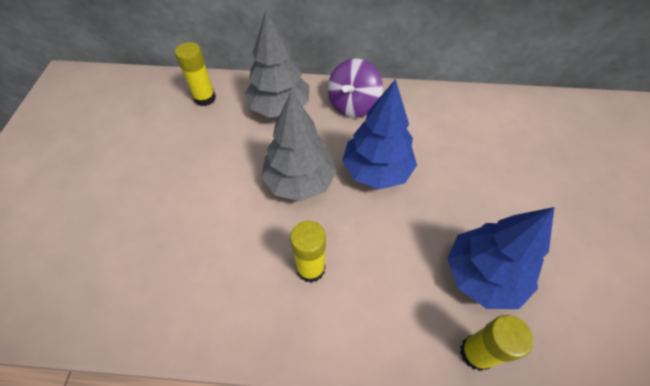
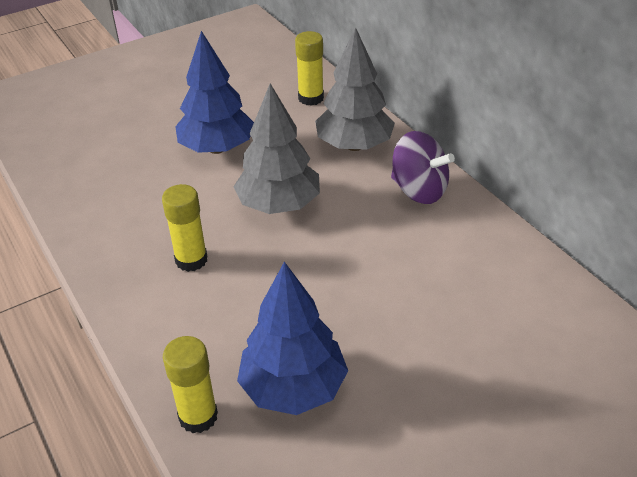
camera: 55 degrees right, 15 degrees down
purple spinning top [328,58,383,118] -> purple spinning top turned 135 degrees counterclockwise [391,131,455,204]
blue tree [342,79,417,189] -> blue tree moved to [175,31,254,154]

